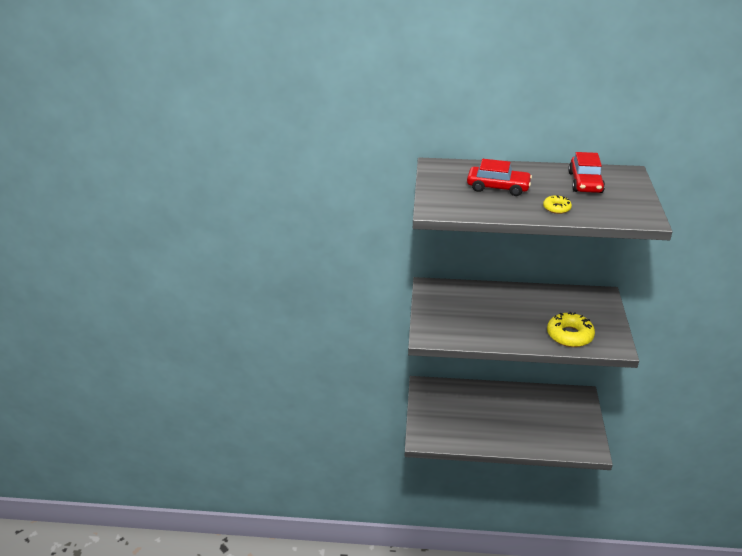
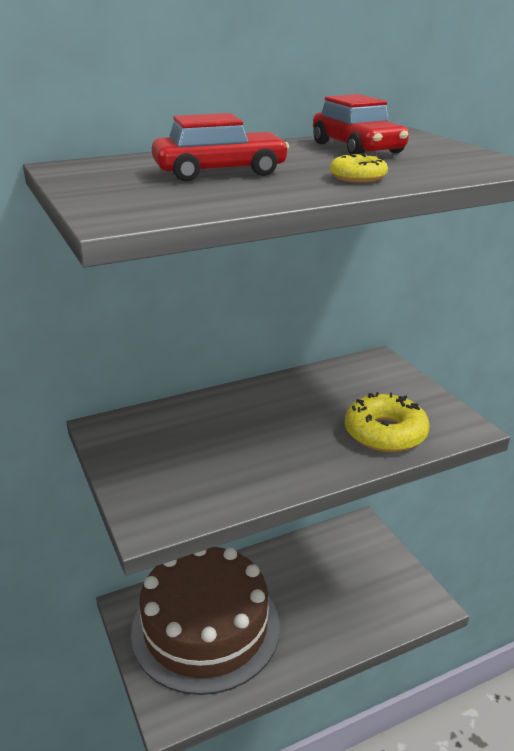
camera: 30 degrees left, 5 degrees down
none -> brown cake [131,547,280,695]

